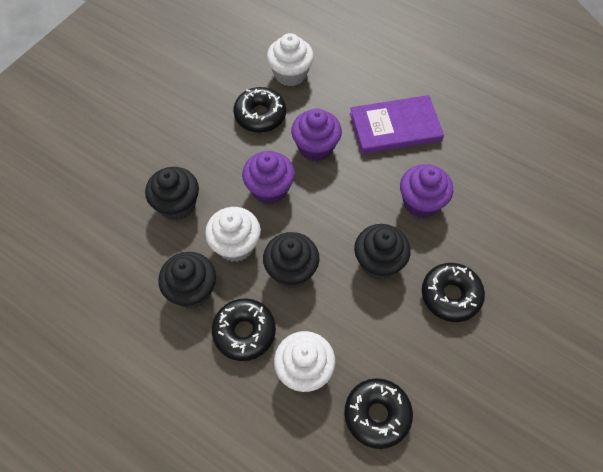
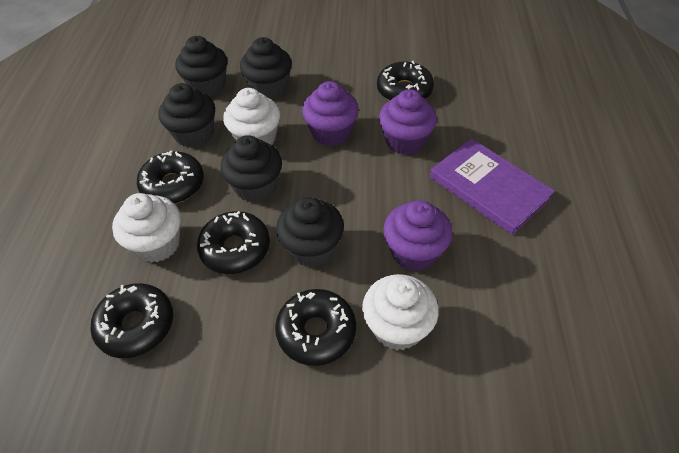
camera: 60 degrees right, 10 degrees down
white cupcake [267,33,314,86] -> white cupcake moved to [362,274,439,351]
none -> black cupcake [175,36,227,97]
none -> black donut [197,211,270,274]

